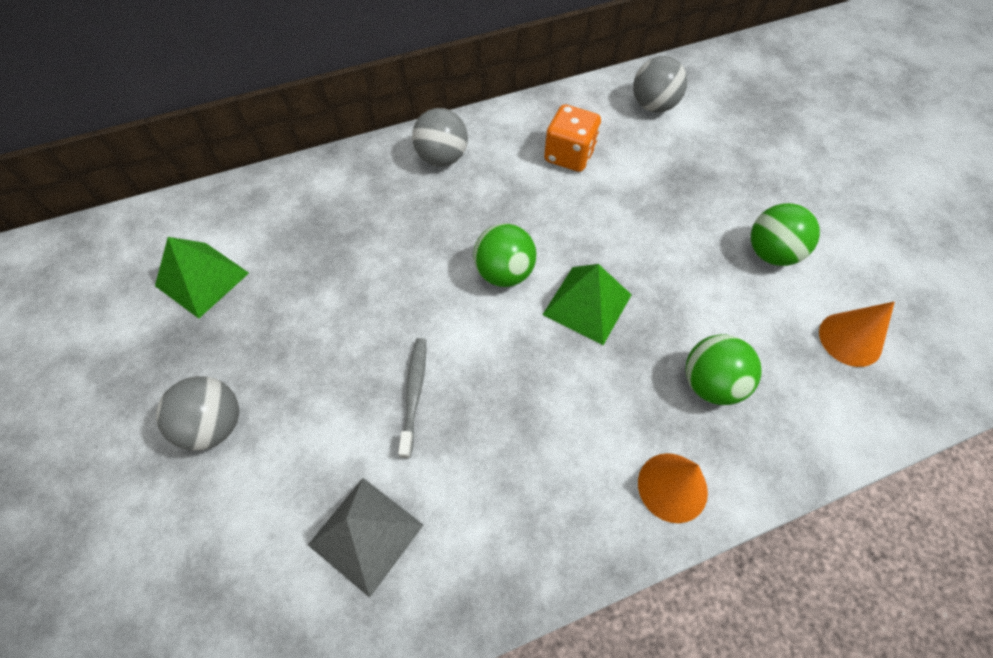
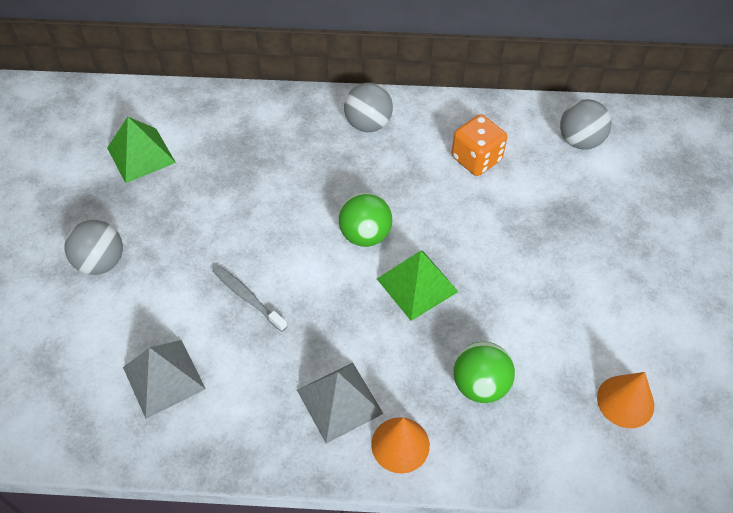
camera: 25 degrees right, 5 degrees down
grey toothbrush [398,338,426,458] -> grey toothbrush turned 75 degrees counterclockwise [212,265,288,332]
green ball [751,203,820,266] -> none
none -> grey pyramid [297,363,384,444]

